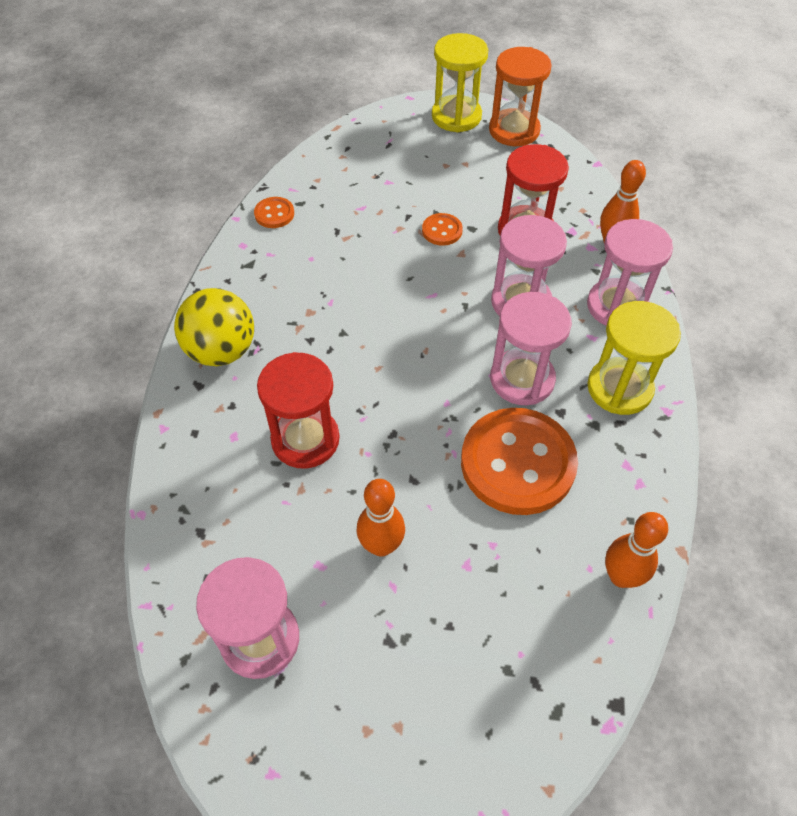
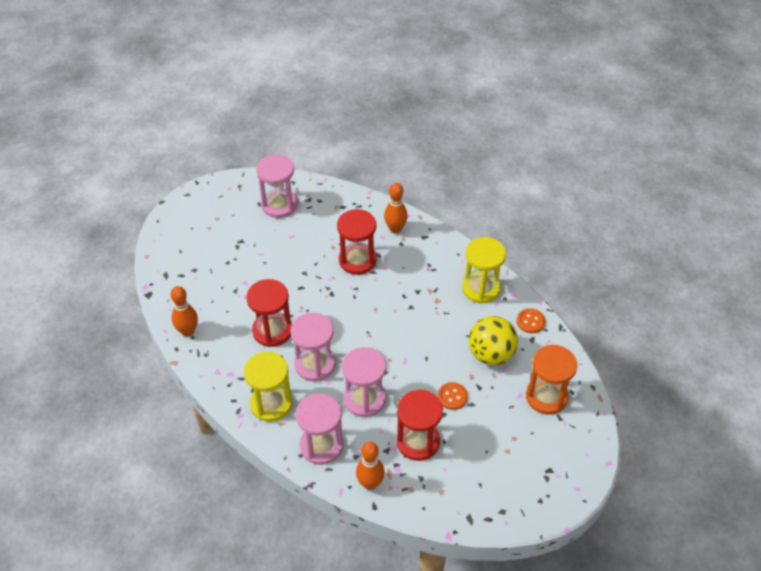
camera: 125 degrees right, 5 degrees down
yellow ball [174,288,254,366] -> yellow ball moved to [469,316,518,365]
orange bowling pin [357,479,405,557] -> orange bowling pin moved to [384,183,408,234]
yellow hourglass [432,33,488,132] -> yellow hourglass moved to [462,237,506,304]
orange button [461,408,578,515] -> red hourglass [246,279,292,347]
orange hourglass [489,47,552,146] -> orange hourglass moved to [526,345,577,415]

